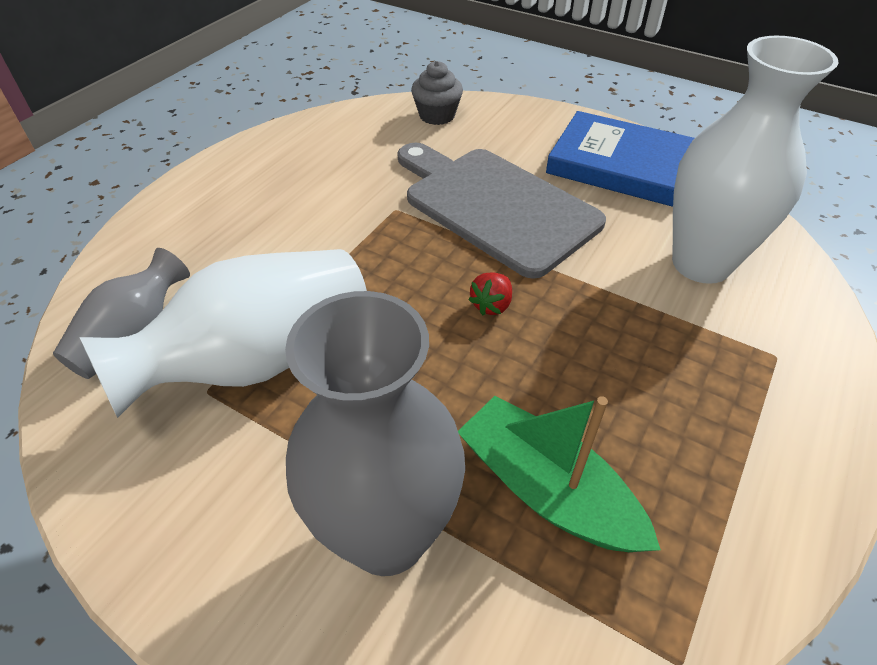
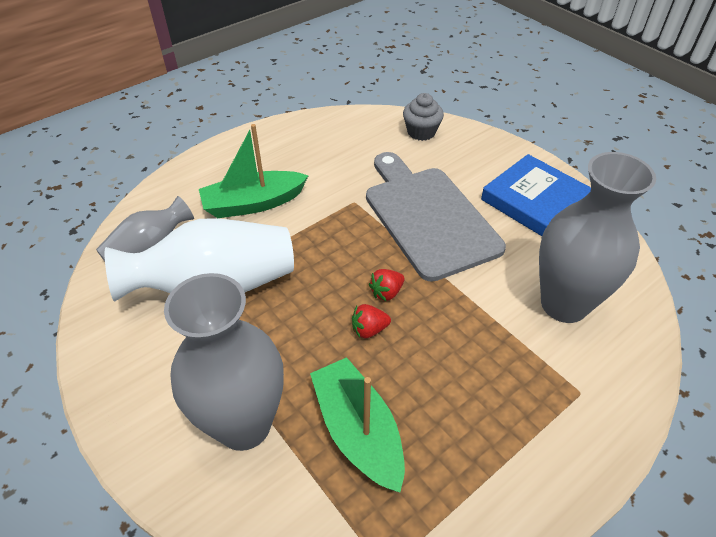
camera: 20 degrees right, 0 degrees up
white vase [672,36,839,284] -> grey vase [539,152,656,323]
none -> green boat [199,124,309,218]
none -> red strawberry [352,304,391,338]

